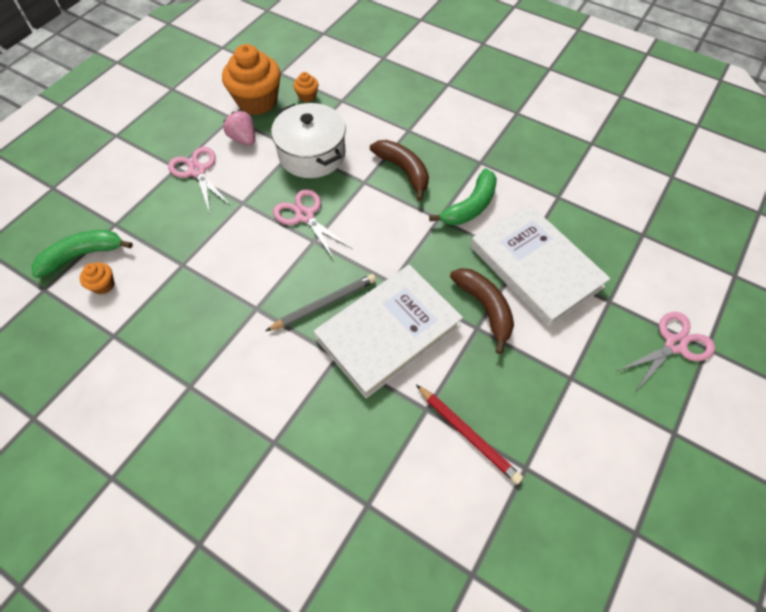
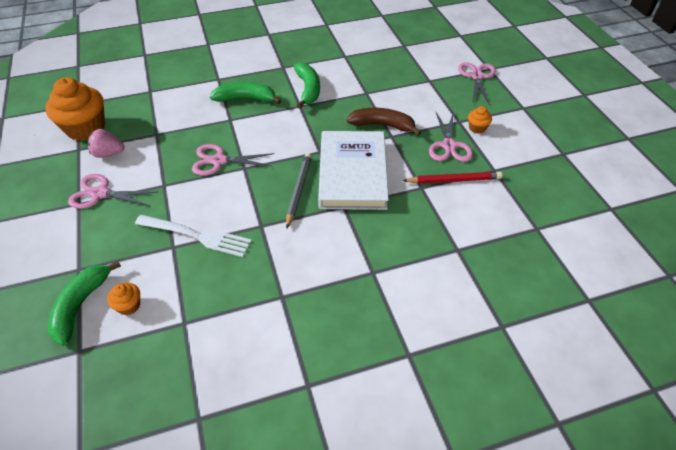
camera: 50 degrees left, 10 degrees down
white pot [271,103,346,178] -> none
orange cupcake [293,72,319,102] -> orange cupcake moved to [468,106,492,134]
brown banana [370,140,429,201] -> green banana [210,82,281,104]
white book [471,203,610,327] -> none
none -> white fork [135,215,252,257]
none -> pink scissors [429,111,473,162]

